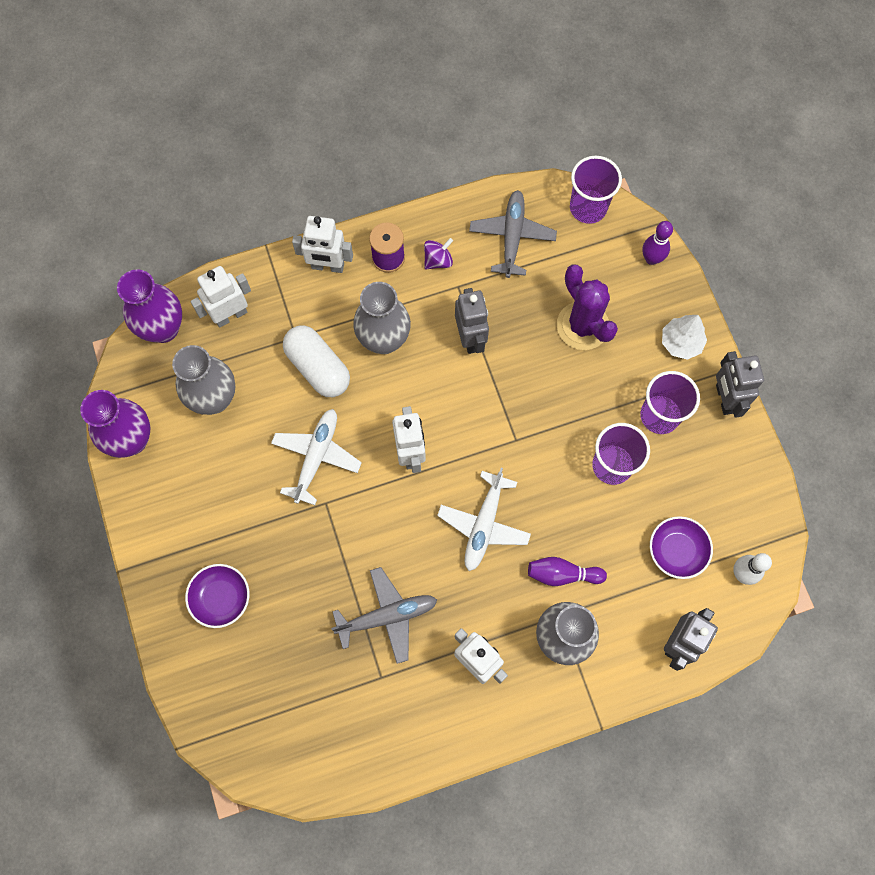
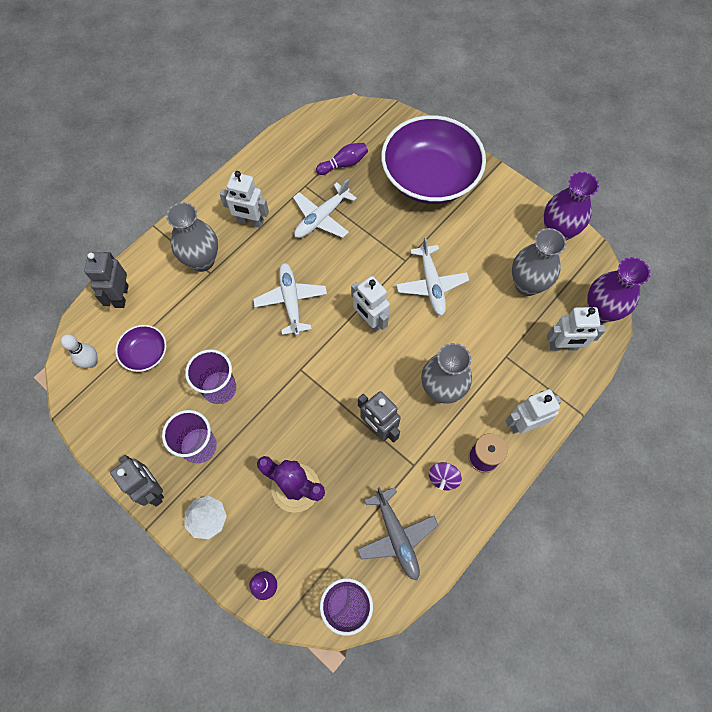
camera: 150 degrees right, 5 degrees down
purple bowl [185,564,249,628] -> purple bowl [381,115,486,204], size x2.27
white robot [190,266,251,328] -> white robot turned 60 degrees clockwise [547,307,606,351]
white capsule [283,326,350,397] -> none
grey plane [331,567,437,664] -> white plane [293,179,357,238]
purple bowling pin [528,557,607,586] -> purple bowling pin moved to [316,143,368,175]

